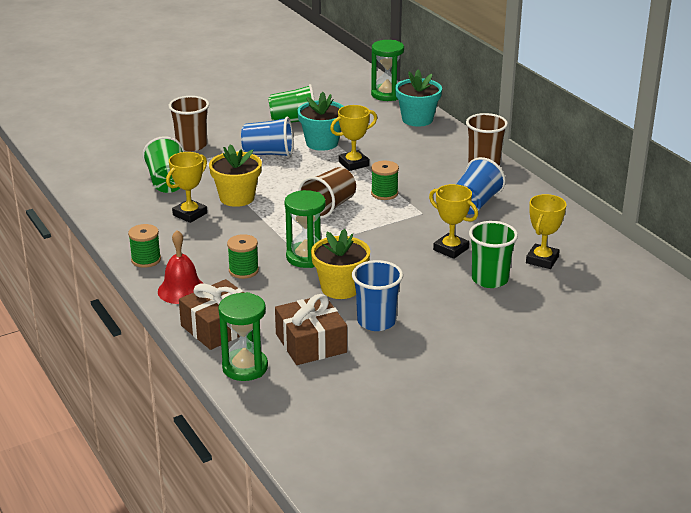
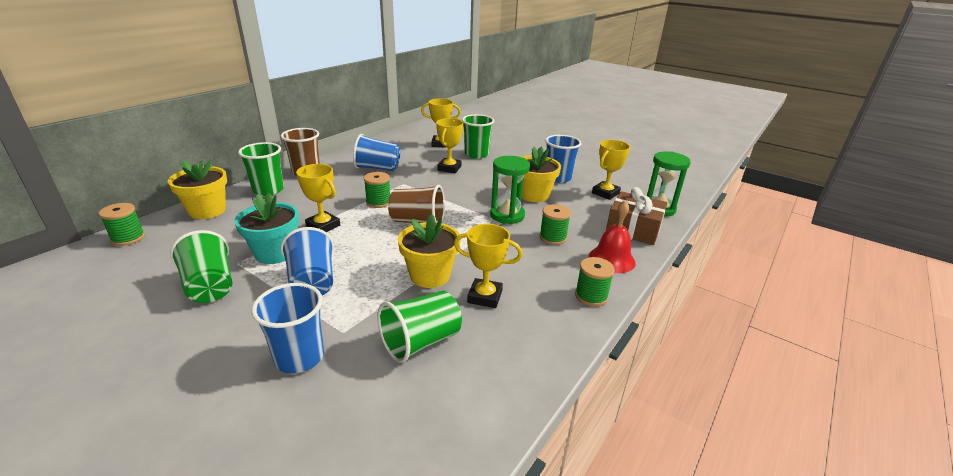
camera: 115 degrees left, 0 degrees up
brown cup [169,96,209,151] -> blue cup [251,283,324,374]
brown gift [275,294,347,365] -> yellow trophy [592,140,630,200]
green hourglass [371,40,404,101] -> green spool [99,203,145,246]
turquoise flower pot [395,70,442,126] -> yellow flower pot [168,160,227,219]
none -> green cup [238,142,284,196]

